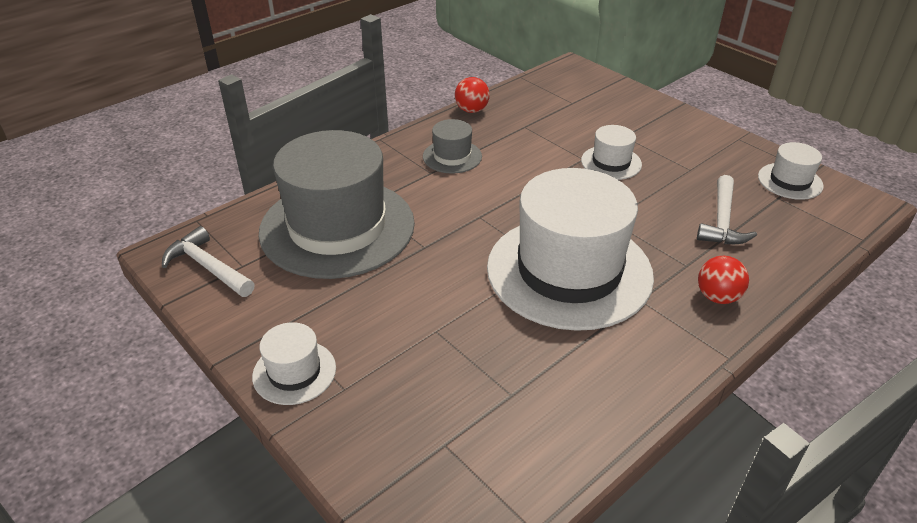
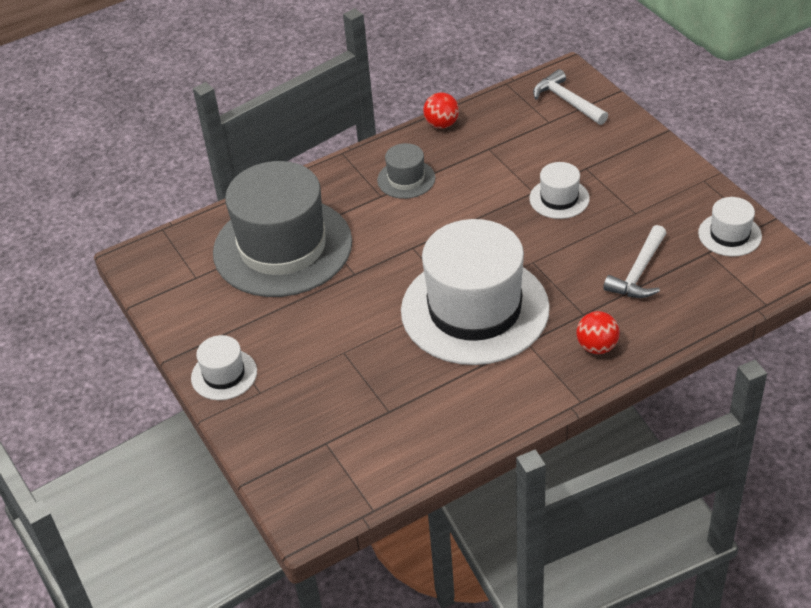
camera: 15 degrees right, 5 degrees up
white hammer [162,226,255,297] -> white hammer moved to [533,69,608,125]

